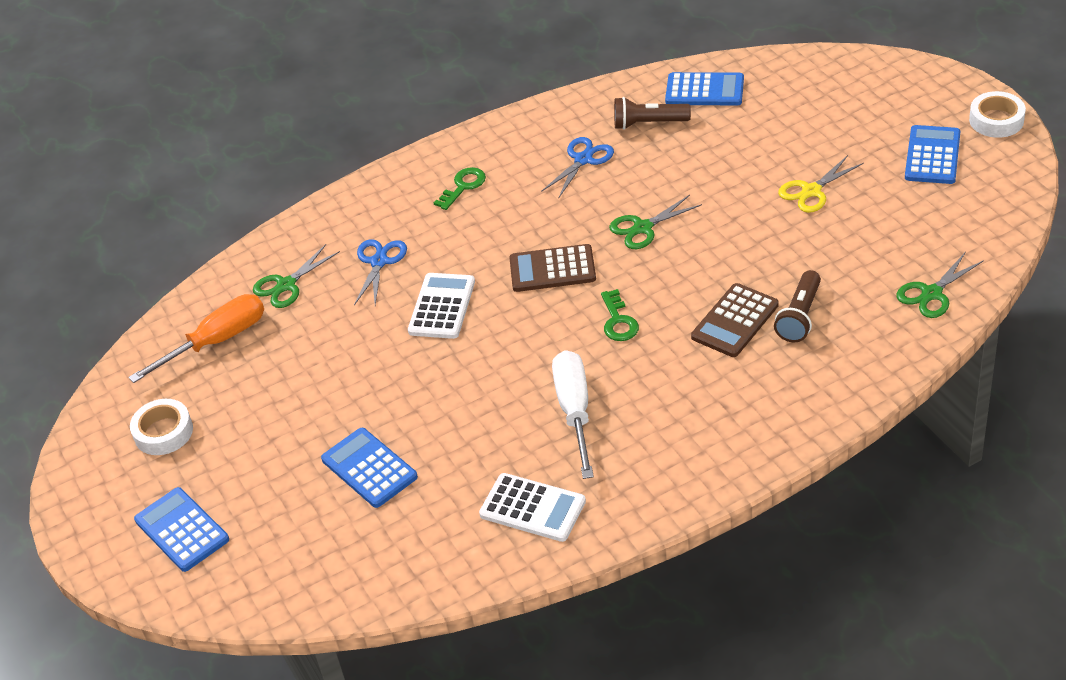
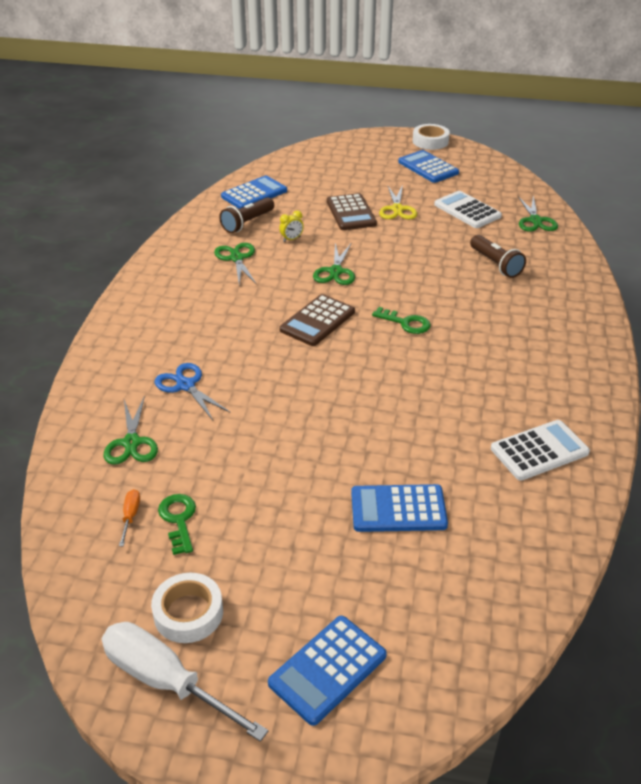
camera: 55 degrees left, 5 degrees down
orange screwdriver [128,294,264,383] -> orange screwdriver [119,489,140,546], size x0.42
blue calculator [134,487,229,572] -> blue calculator turned 45 degrees counterclockwise [268,616,387,726]
white calculator [408,273,475,339] -> white calculator moved to [434,191,502,228]
green key [434,167,486,210] -> green key moved to [158,494,196,555]
blue scissors [541,137,614,199] -> green scissors [214,243,257,285]
white screwdriver [552,350,594,479] -> white screwdriver moved to [102,622,268,742]
brown calculator [691,283,779,357] -> brown calculator moved to [327,193,377,230]
none -> yellow clock [279,211,304,242]

